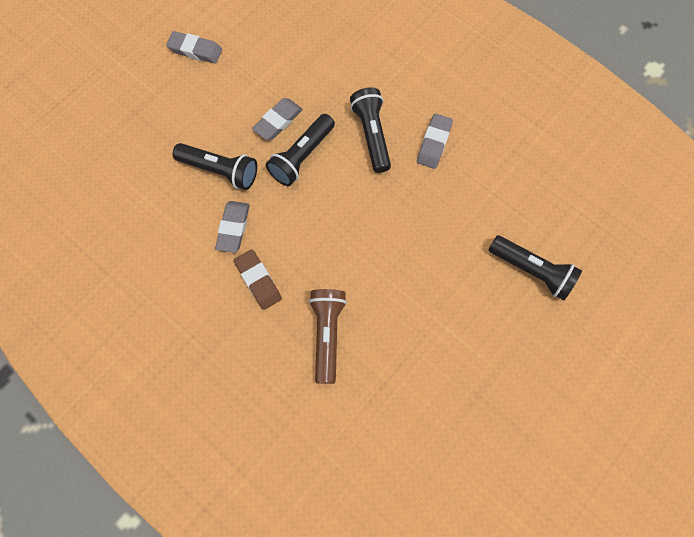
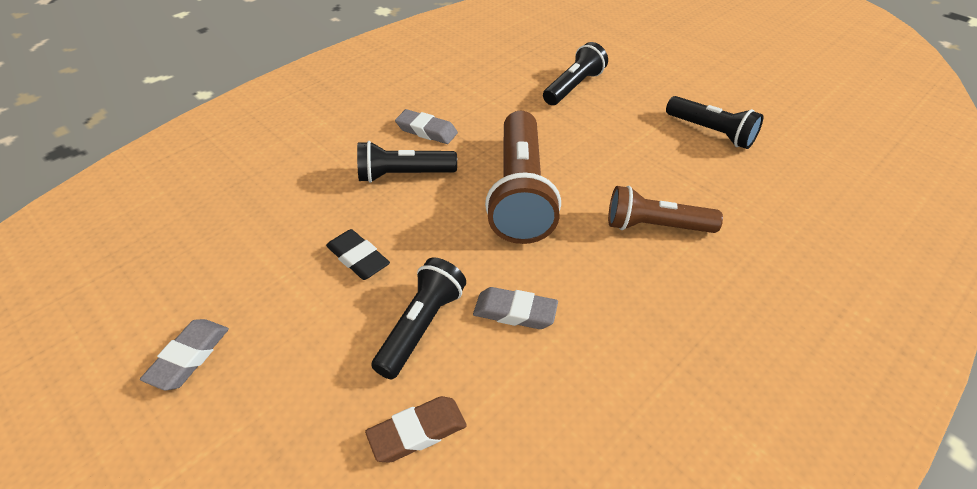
camera: 85 degrees left, 25 degrees down
brown eraser [234,249,282,310] -> brown eraser moved to [365,396,467,463]
grey eraser [252,98,303,140] -> black eraser [326,229,390,280]
black flashlight [266,114,335,186] -> black flashlight moved to [666,96,763,149]
none -> brown flashlight [485,111,561,244]

